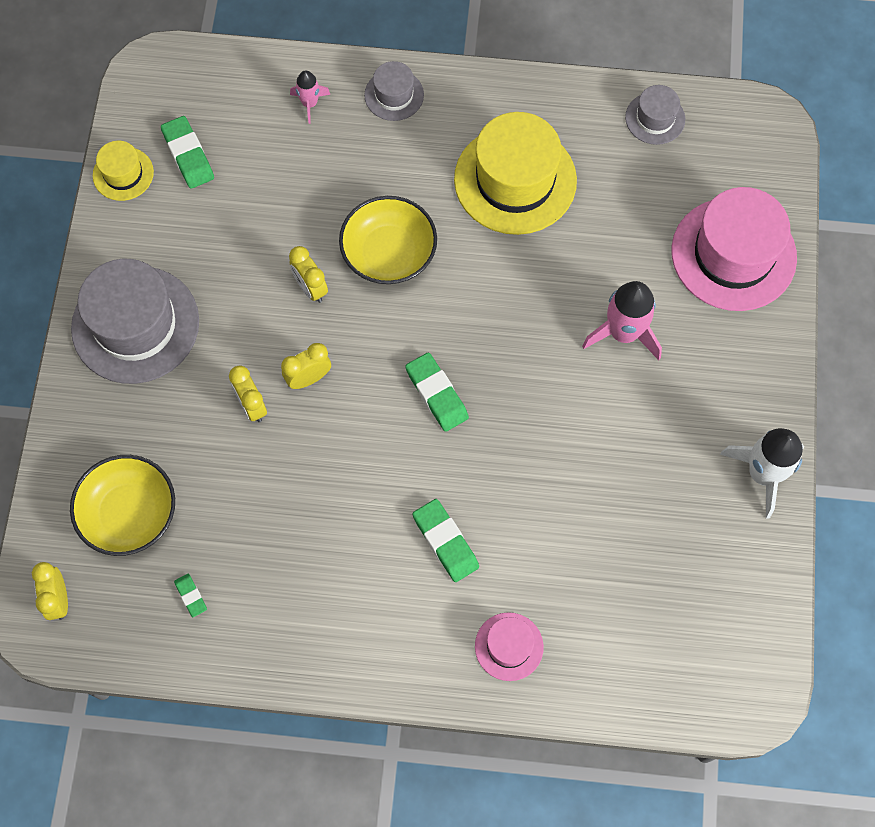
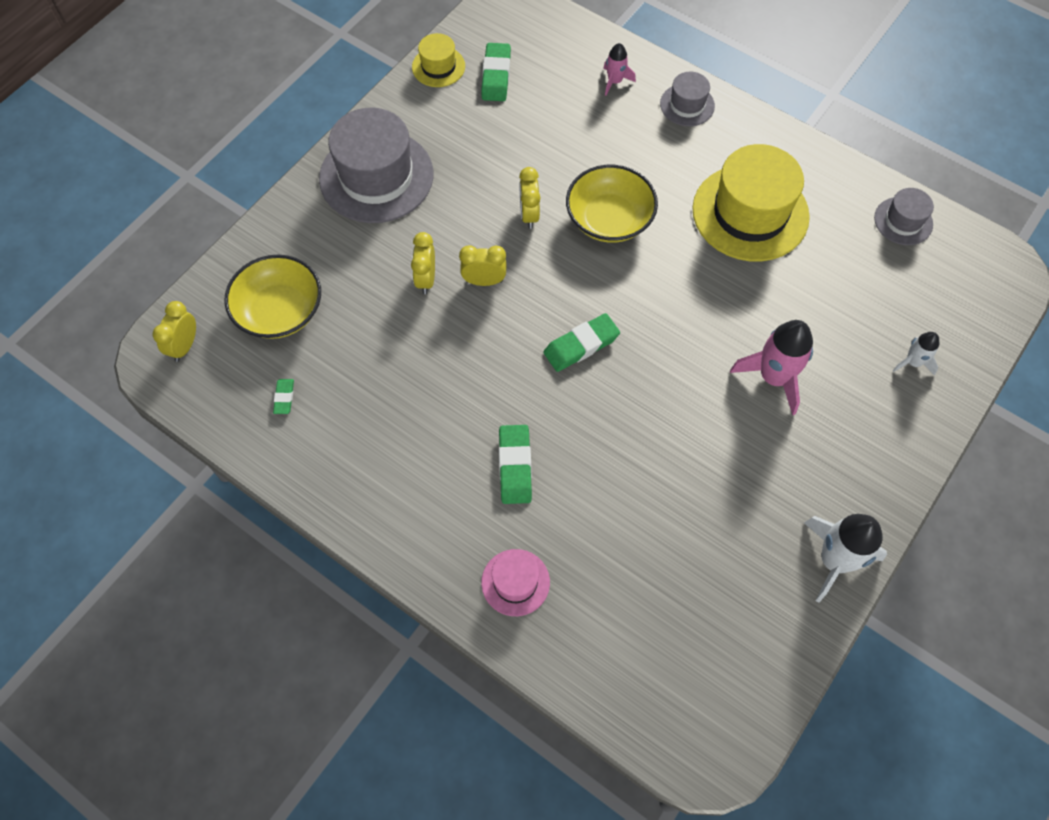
camera: 30 degrees right, 5 degrees down
green eraser [405,352,469,432] -> green eraser turned 60 degrees clockwise [543,313,620,372]
pink hat [672,187,797,311] -> white rocket [893,332,939,376]

